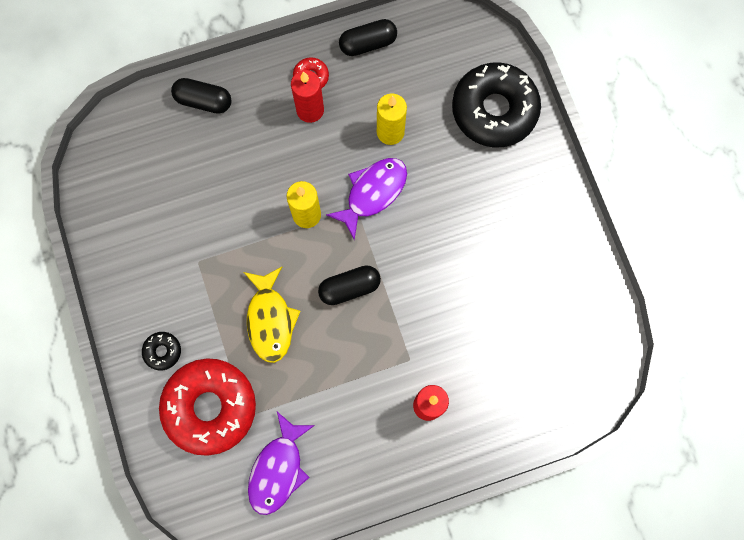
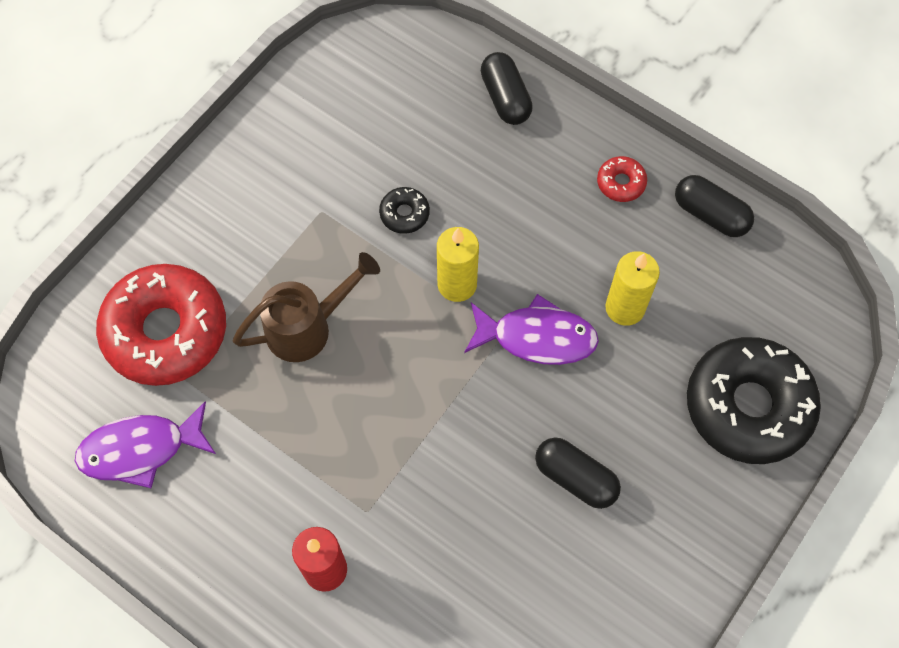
camera: 55 degrees right, 10 degrees down
black donut [142,332,181,370] -> black donut moved to [379,187,430,234]
yellow fish [243,267,301,363] -> brown watering can [233,252,380,362]
red candle [291,70,324,123] -> none
black capsule [318,265,381,305] -> black capsule moved to [535,438,621,509]

